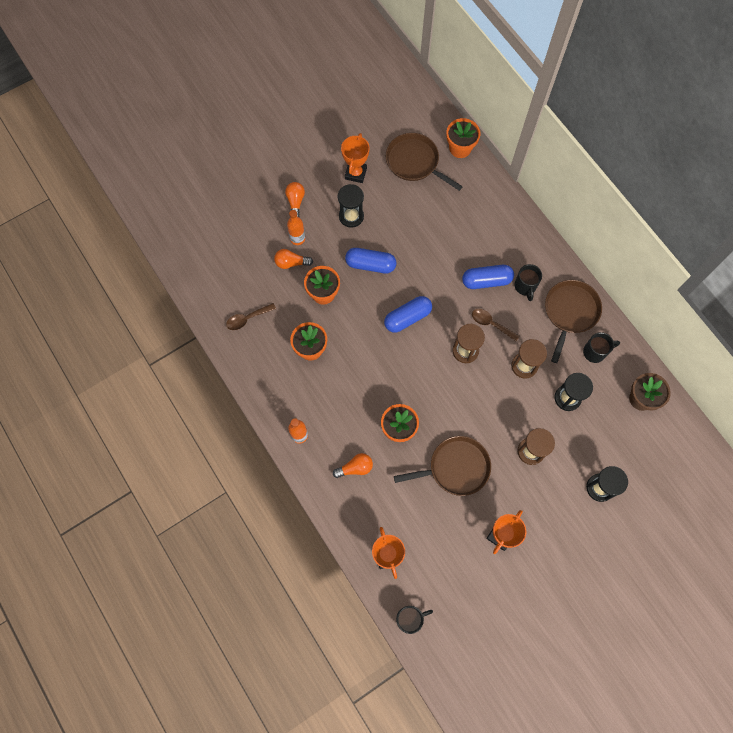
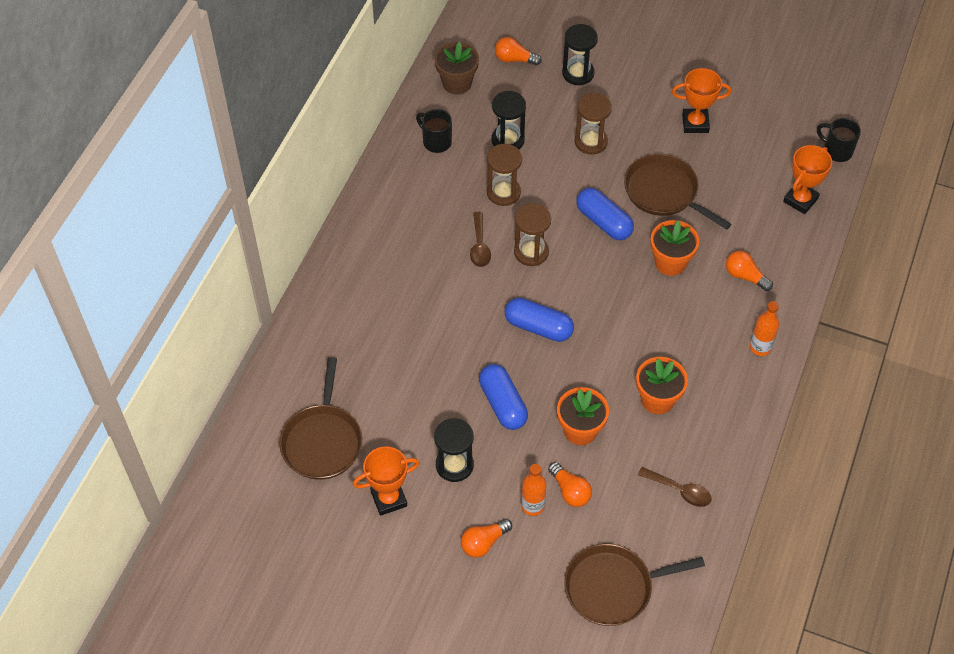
camera: 125 degrees left, 15 degrees down
orange flower pot [446,118,480,158] -> none
blue capsule [462,265,514,289] -> blue capsule moved to [576,188,634,240]
black mug [514,264,542,301] -> none
brown pan [545,280,602,363] -> brown pan moved to [564,544,705,626]
none -> orange light bulb [495,37,542,66]

